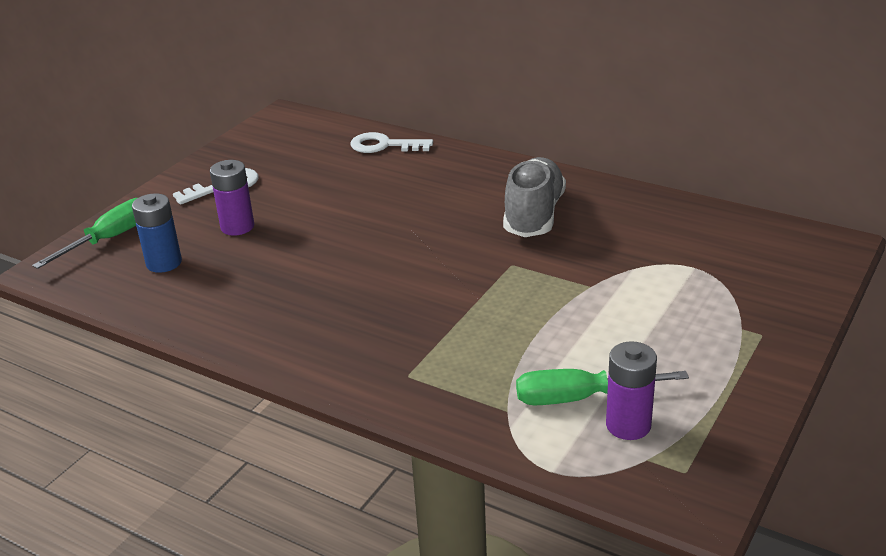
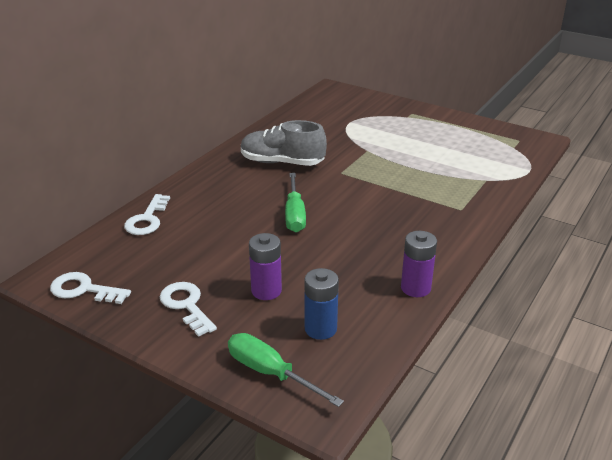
camera: 90 degrees left, 0 degrees up
green screwdriver [516,369,689,405] -> green screwdriver moved to [285,173,306,232]
purple battery [606,341,657,440] -> purple battery moved to [401,231,437,297]
none -> white key [50,272,131,304]

